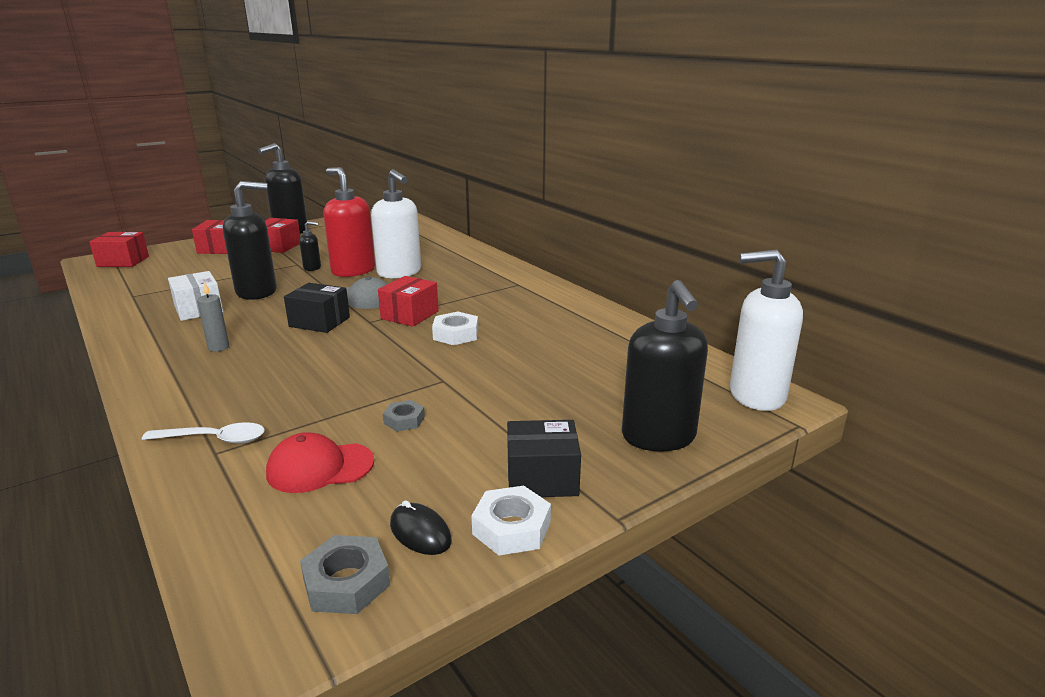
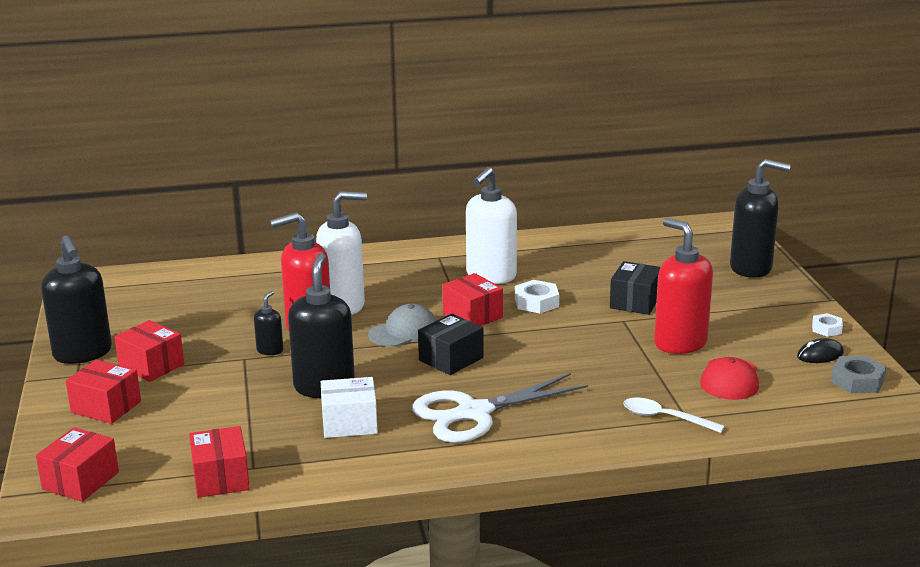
camera: 65 degrees left, 0 degrees up
white spoon [142,422,265,444] -> white spoon turned 90 degrees counterclockwise [623,397,725,433]
grey candle [197,282,229,352] -> white scissors [412,373,588,443]
grey nut [383,400,425,432] -> red soap dispenser [654,218,713,354]
white nut [471,486,551,555] -> white nut [812,313,843,337], size x0.65
black box [507,420,581,497] -> black box moved to [610,261,660,315]
white soap dispenser [730,249,803,411] -> white soap dispenser moved to [466,167,517,284]
none -> red box [189,426,250,498]

